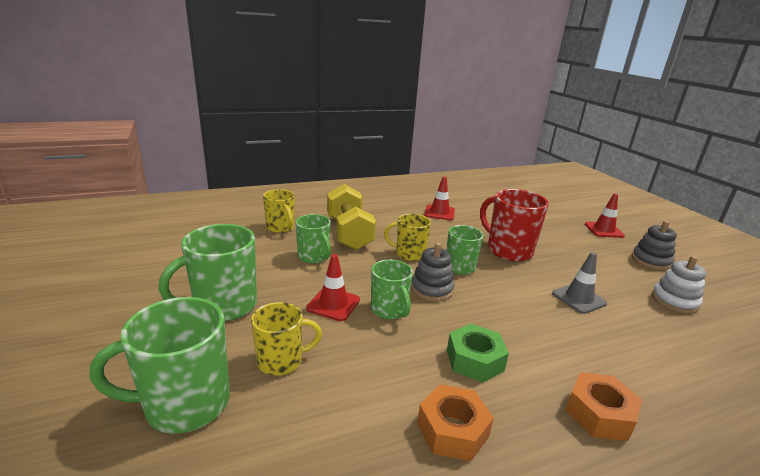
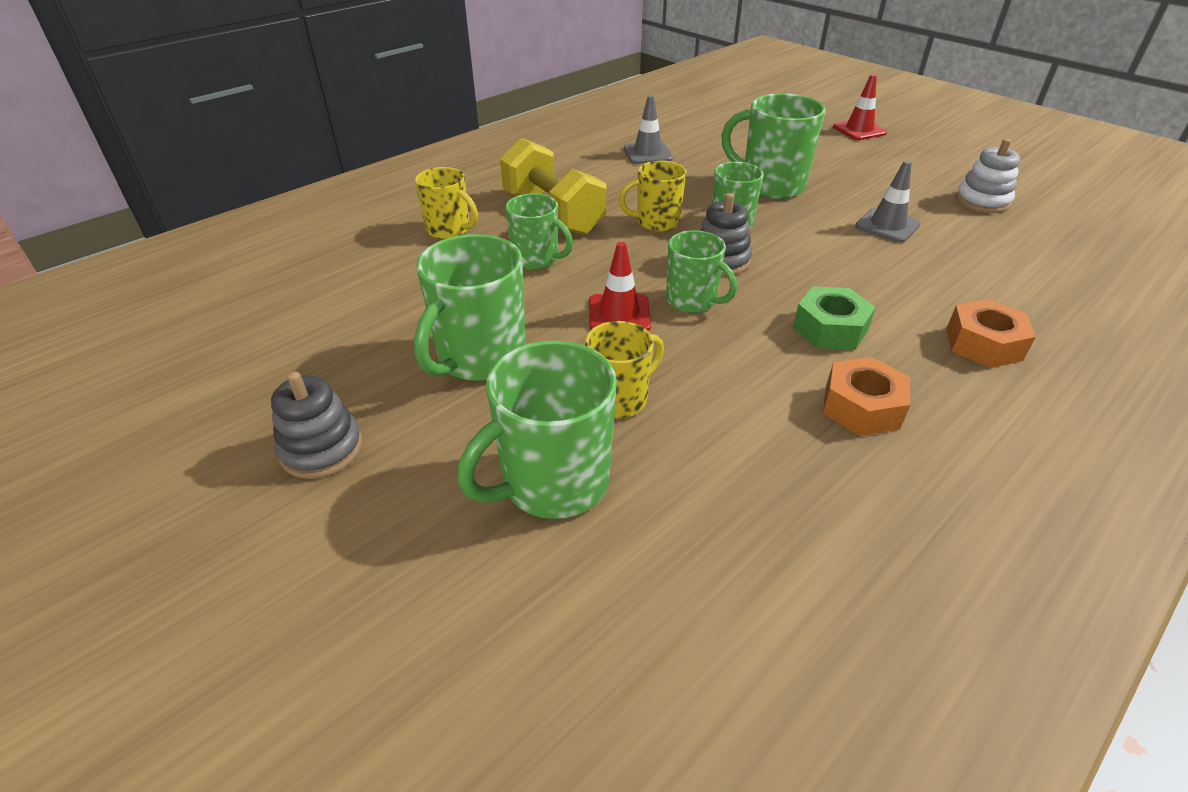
camera: 20 degrees left, 15 degrees up
red traffic cone [424,177,455,220] -> grey traffic cone [624,95,673,164]
red mug [480,189,549,262] -> green mug [721,93,825,199]
grey stacking toy [632,221,677,270] -> grey stacking toy moved to [271,372,363,479]

